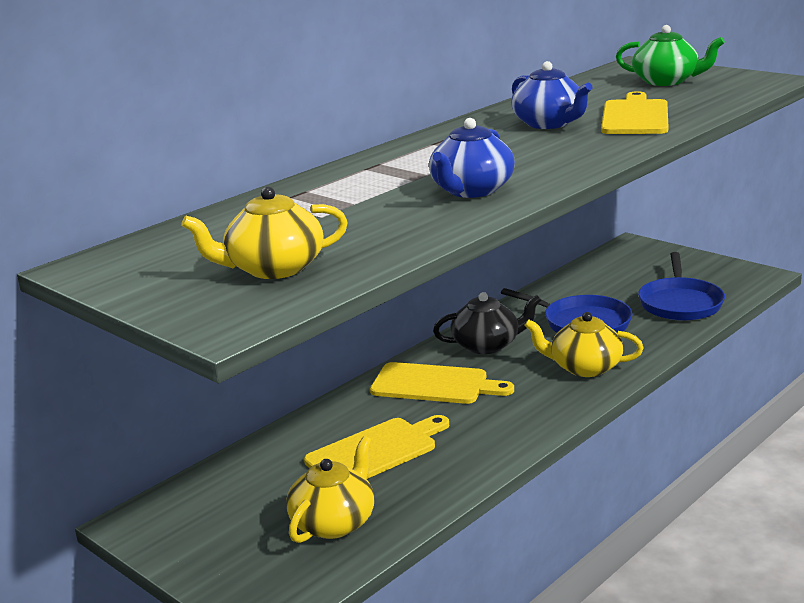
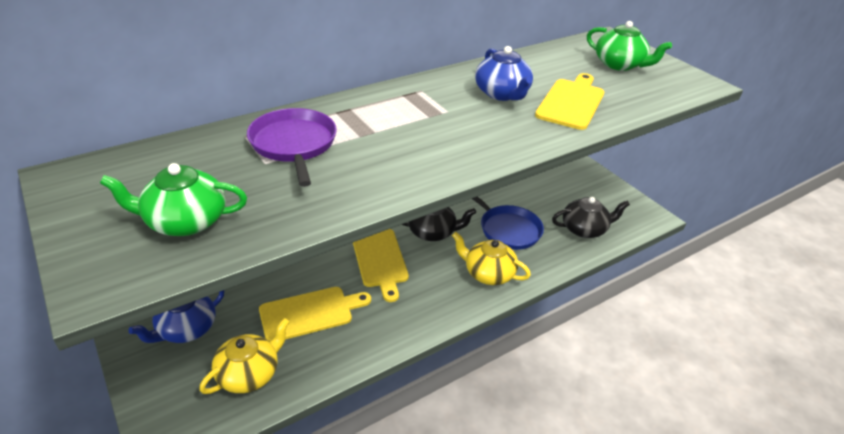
camera: 10 degrees right, 15 degrees up
yellow teapot [181,186,348,279] -> green teapot [100,163,247,236]
yellow cutting board [370,362,514,404] -> yellow cutting board turned 45 degrees clockwise [353,229,409,302]
blue teapot [429,118,515,198] -> blue teapot moved to [128,290,224,343]
blue pan [638,252,725,321] -> black teapot [552,197,630,238]
none -> purple pan [247,108,337,187]

